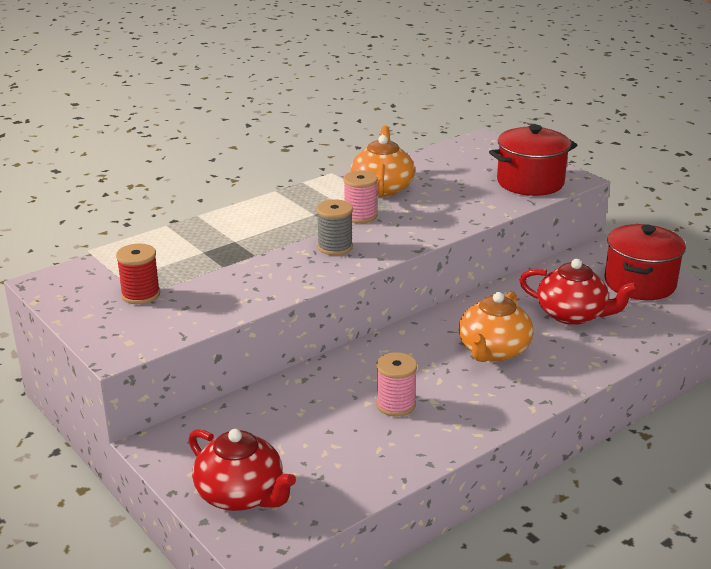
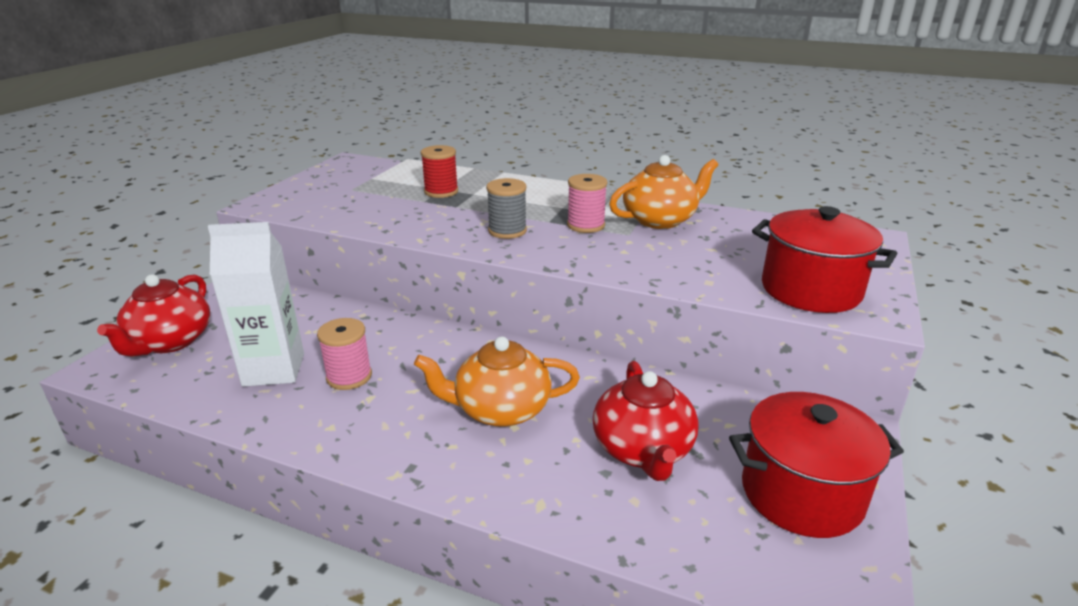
camera: 60 degrees right, 0 degrees up
red spool [116,244,160,304] -> red spool moved to [421,145,458,198]
none -> white carton [208,222,304,387]

